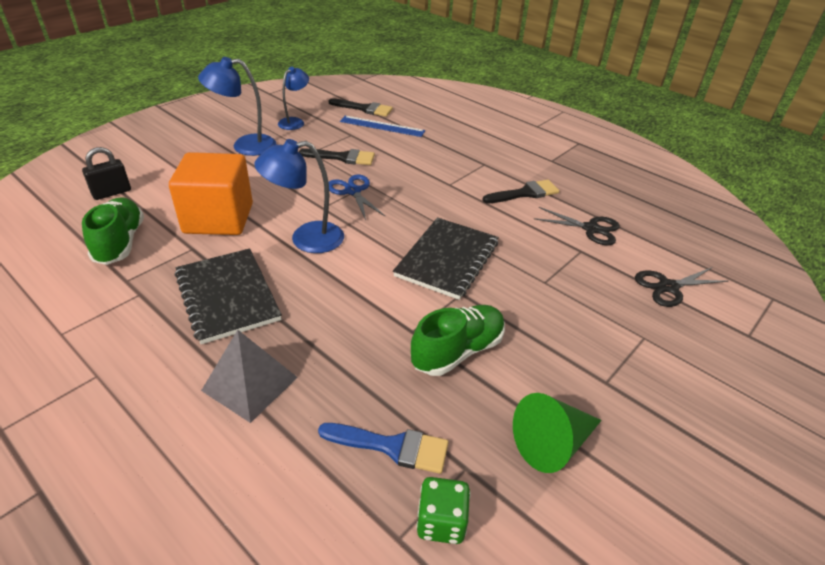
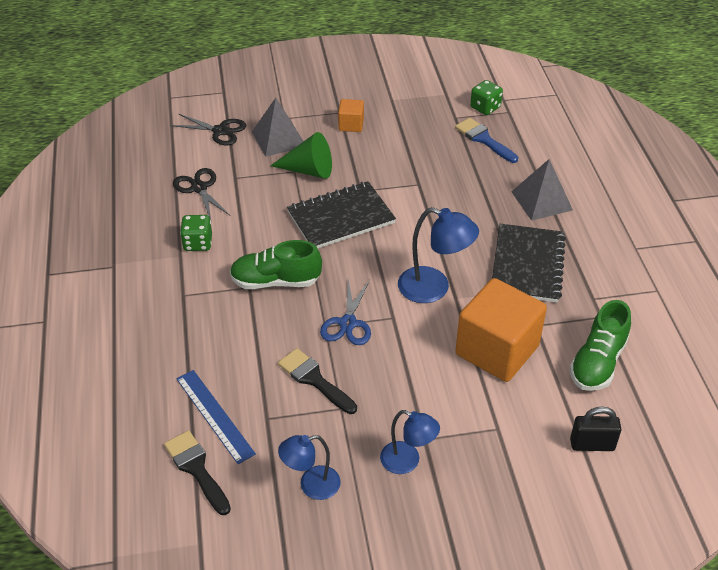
camera: 140 degrees left, 5 degrees up
blue lamp [198,57,276,156] -> blue lamp [380,410,440,474], size x0.66
green shoe [411,305,505,376] -> green shoe moved to [230,240,322,289]
black brush [482,180,560,203] -> green dice [180,215,212,251]
green cone [513,393,602,473] -> green cone moved to [270,132,332,179]
none -> grey pyramid [252,98,304,157]
none -> orange cube [338,99,364,132]

